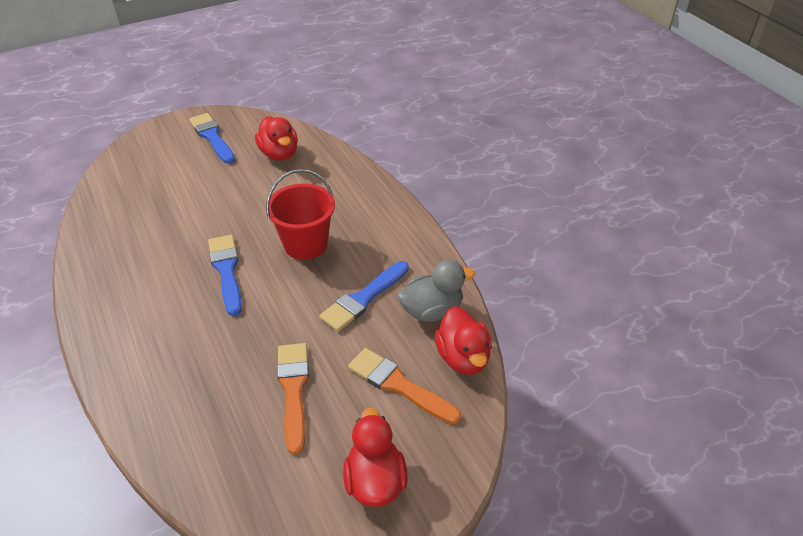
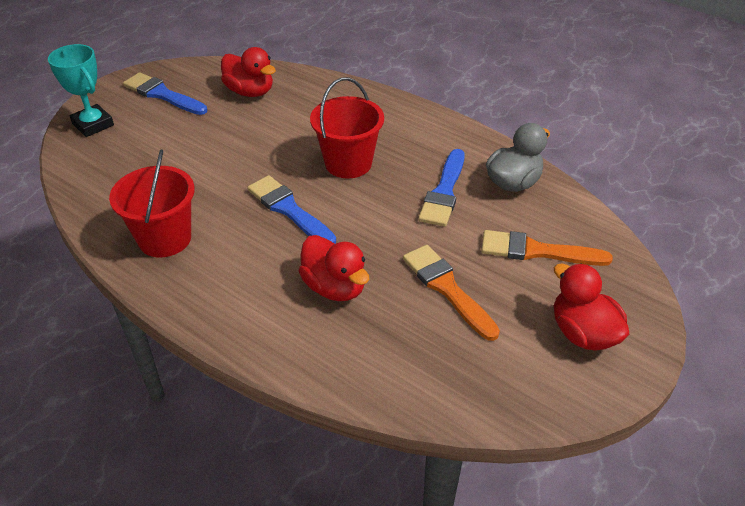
camera: 25 degrees left, 0 degrees up
red duck [435,306,492,375] -> red duck moved to [299,235,369,301]
none -> turquoise trophy [48,44,114,137]
none -> red bucket [109,150,195,257]

